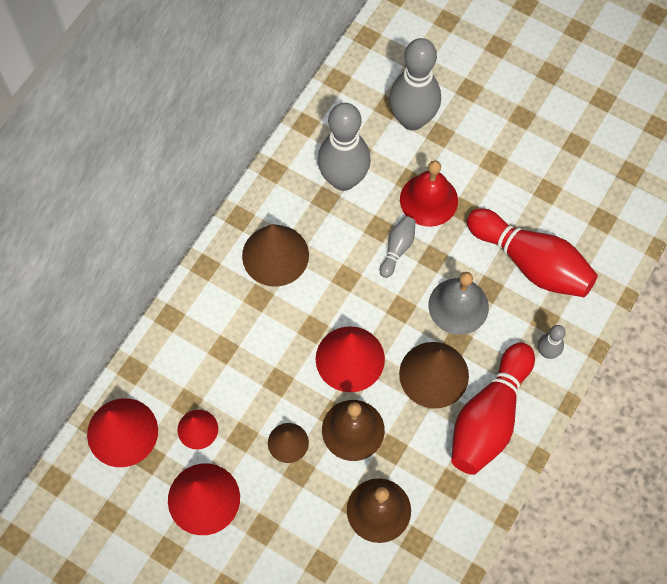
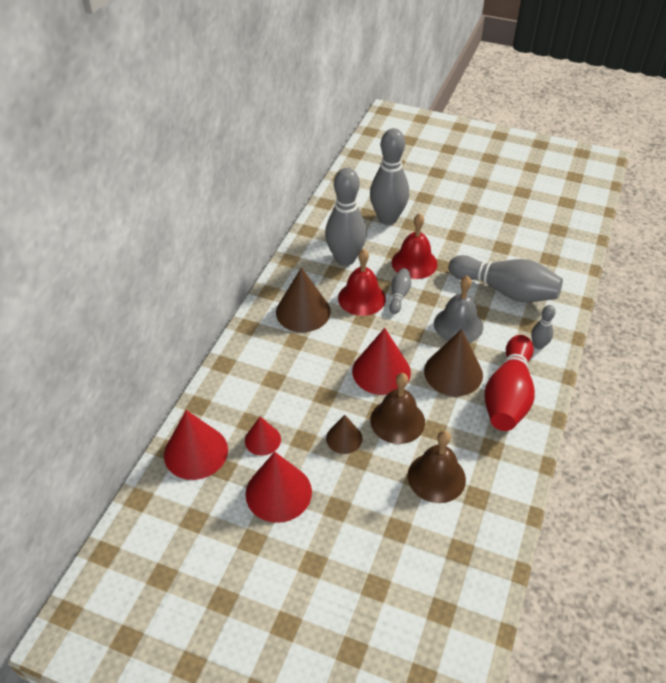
camera: 10 degrees left, 20 degrees down
red bowling pin [467,208,598,297] -> grey bowling pin [449,255,563,303]
none -> red bell [338,249,386,316]

